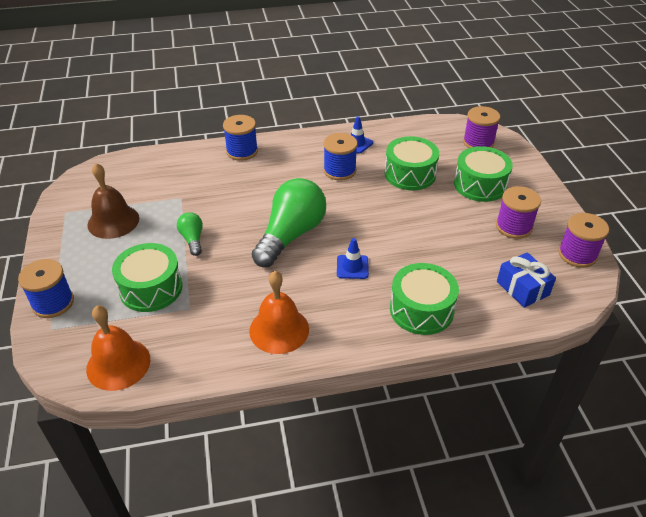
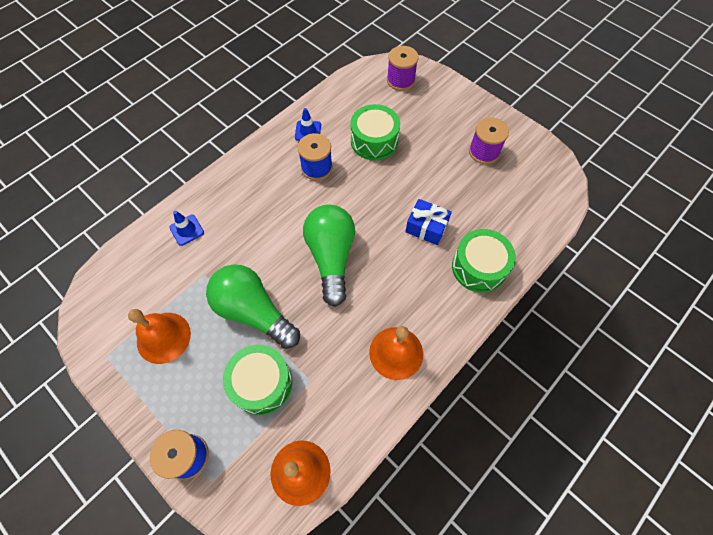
camera: 35 degrees left, 20 degrees up
brown bell [87,163,139,239] -> orange bell [128,309,191,364]
green light bulb [177,212,203,256] -> green light bulb [206,264,300,349], size x2.12
blue spool [223,115,258,161] -> none
blue traffic cone [337,238,369,279] -> blue traffic cone moved to [169,211,204,246]
green drum [454,146,513,202] -> none
blue gift [497,252,556,308] -> blue gift moved to [405,199,452,245]
purple spool [558,213,609,268] -> none

